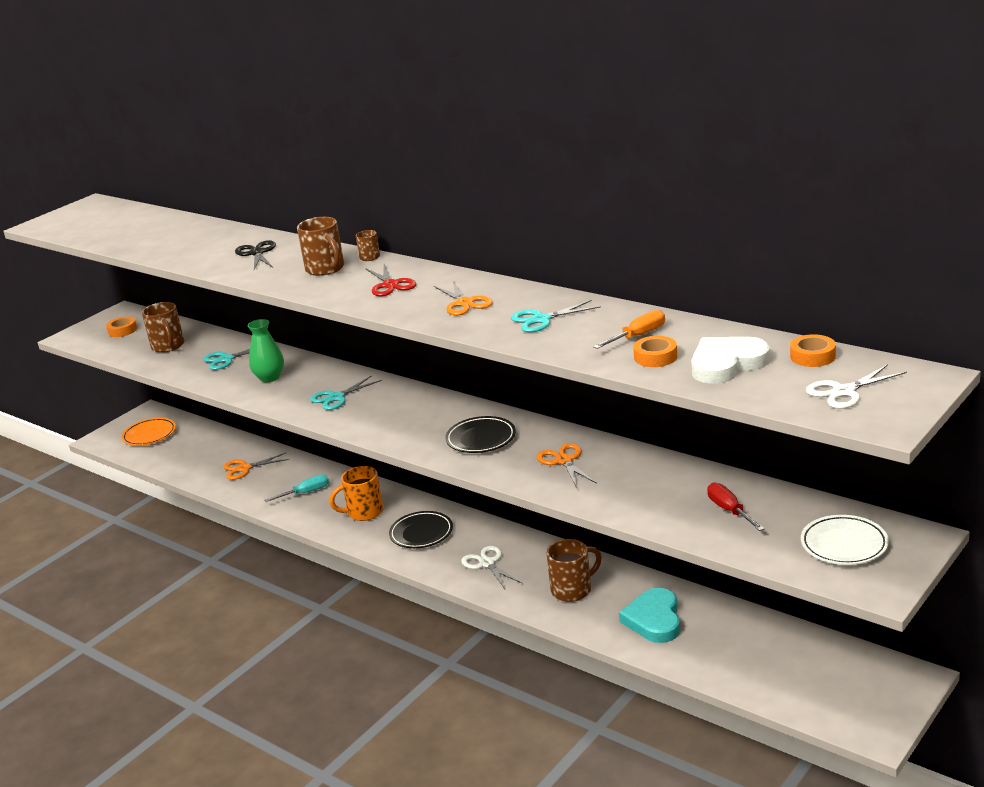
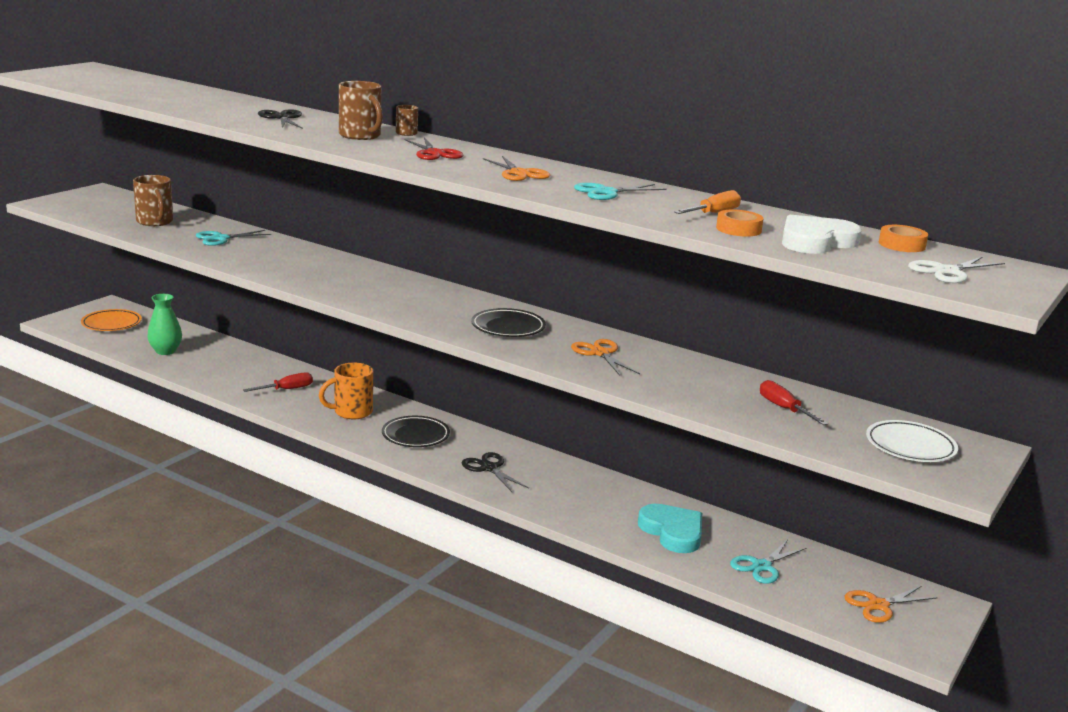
camera: 10 degrees left, 5 degrees down
orange tape [106,317,137,337] -> none
orange scissors [223,453,289,480] -> orange scissors moved to [844,586,938,623]
green vase [247,319,284,382] -> green vase moved to [147,294,182,355]
turquoise screwdriver [264,474,329,502] -> red screwdriver [243,372,313,392]
turquoise scissors [310,375,382,410] -> turquoise scissors moved to [730,540,806,584]
white scissors [461,546,522,589] -> black scissors [462,452,529,492]
brown mug [546,539,602,602] -> none
turquoise heart [619,588,680,643] -> turquoise heart turned 150 degrees clockwise [638,504,702,553]

